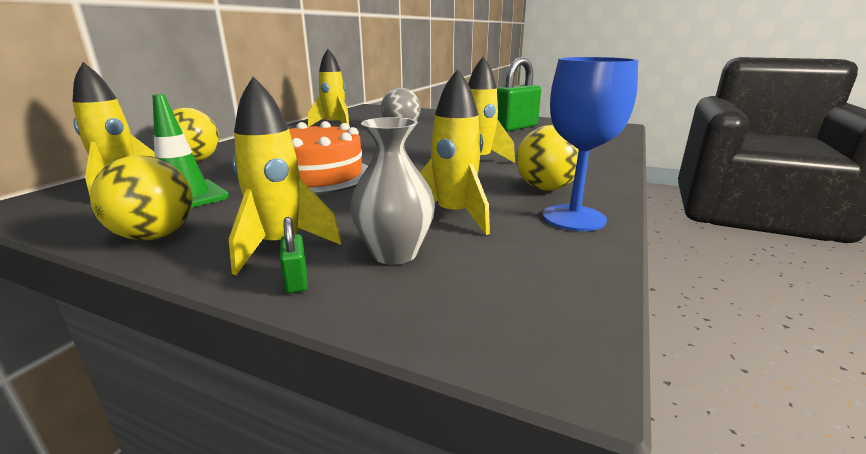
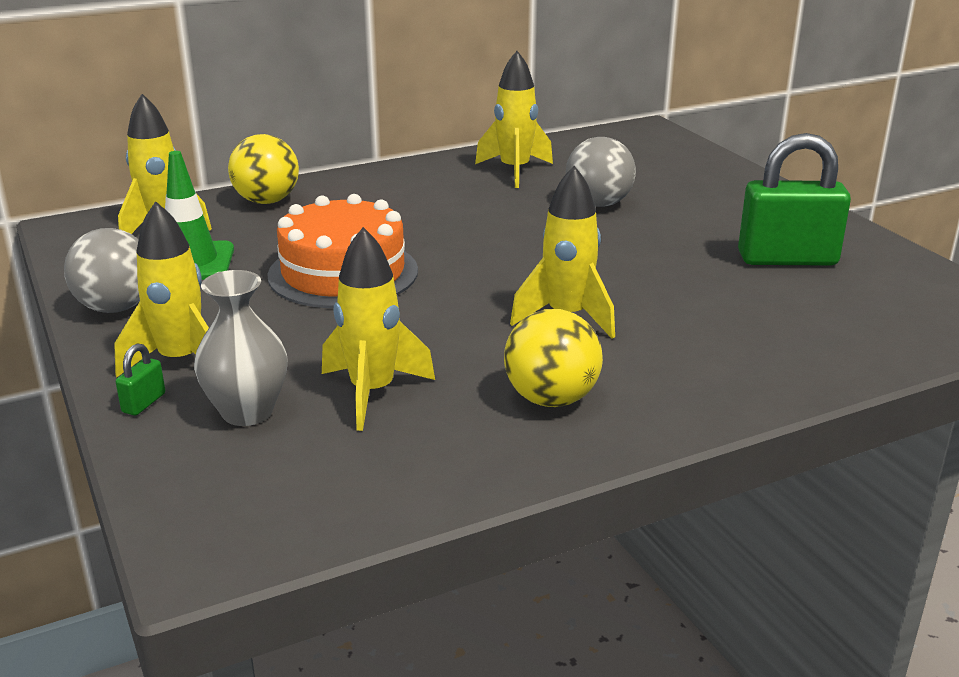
camera: 40 degrees right, 5 degrees up
yellow ball [90,155,193,241] -> grey ball [64,228,140,313]
blue goblet [543,57,638,231] -> none

